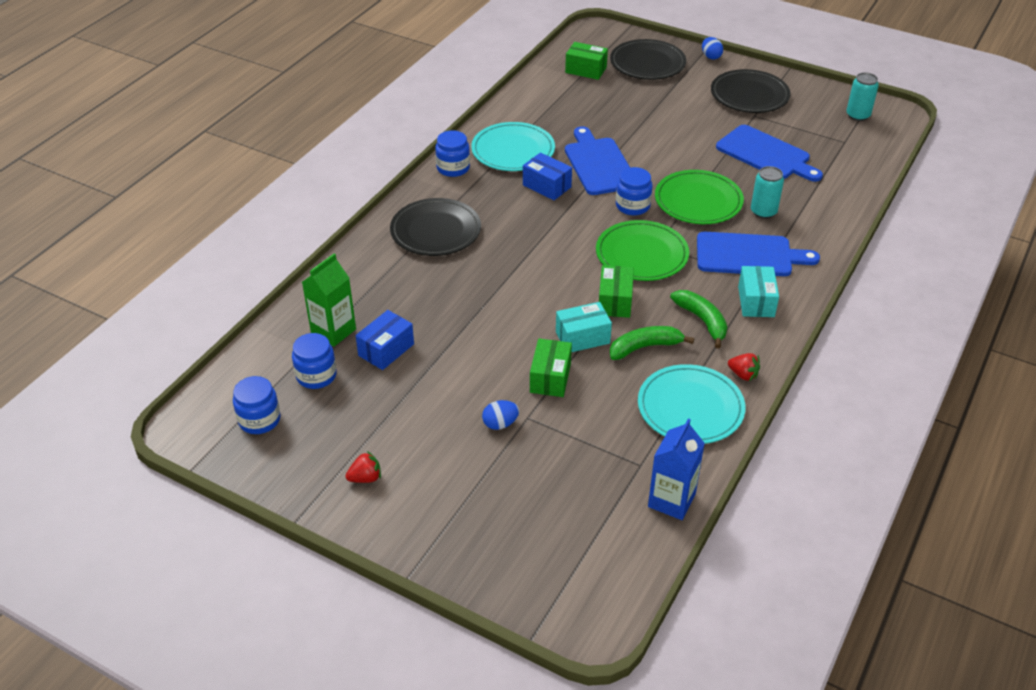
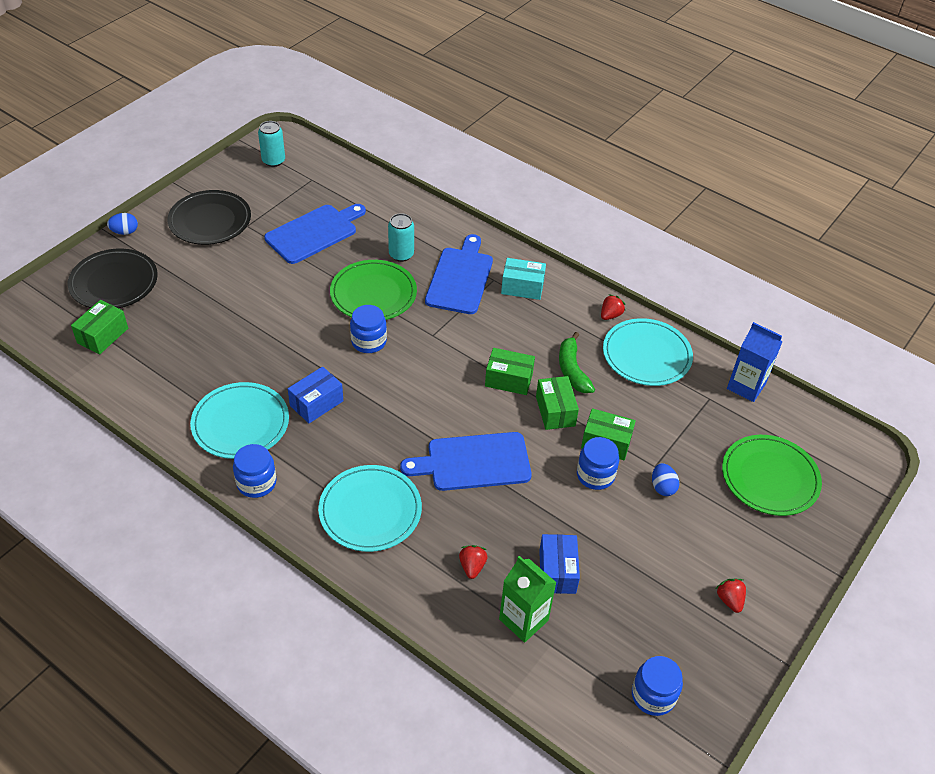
camera: 85 degrees left, 5 degrees up
blue jar [292,333,337,389] -> blue jar moved to [577,437,619,490]
blue box [356,310,414,370] -> blue box turned 45 degrees clockwise [539,534,580,594]
black plate [390,198,481,256] -> turquoise plate [318,465,422,552]
turquoise box [556,302,612,352] -> green box [536,376,579,430]
blue cutting board [565,126,630,195] -> blue cutting board moved to [400,432,532,491]
green plate [596,220,689,281] -> green plate moved to [722,435,822,516]
green banana [670,290,727,348] -> none
none -> red strawberry [459,545,488,579]

